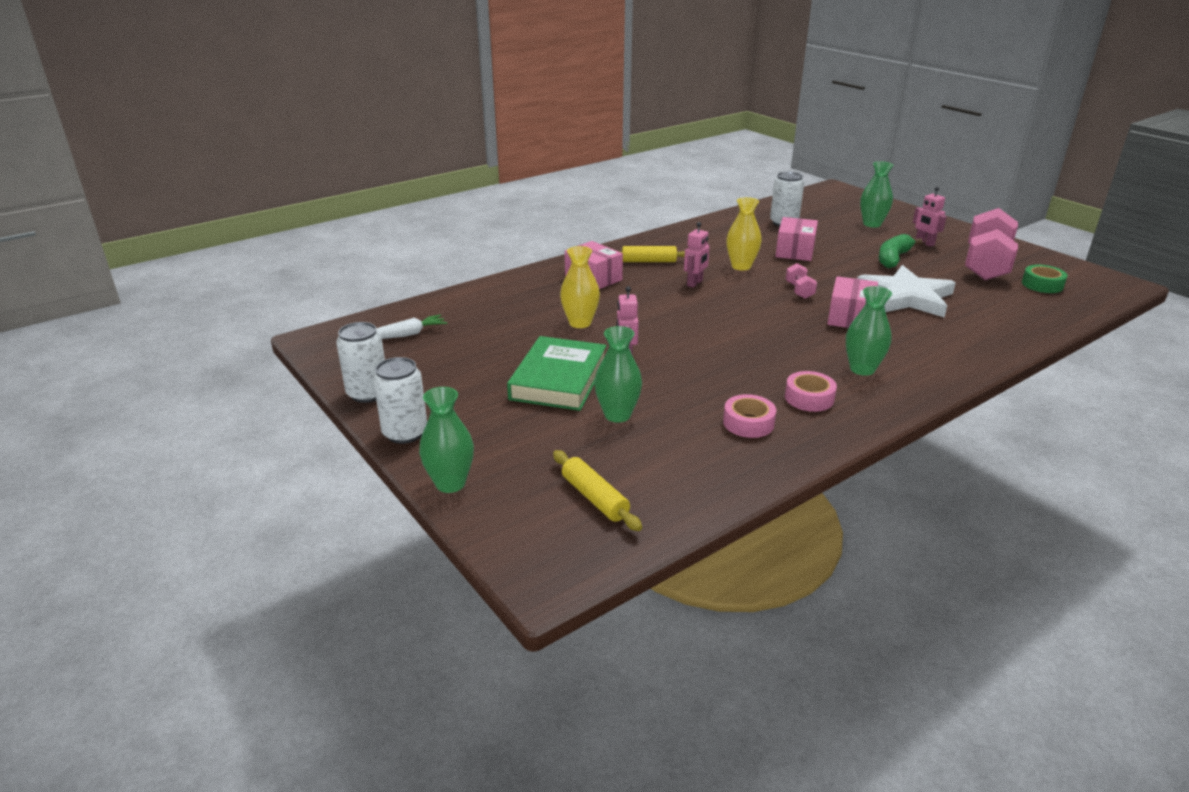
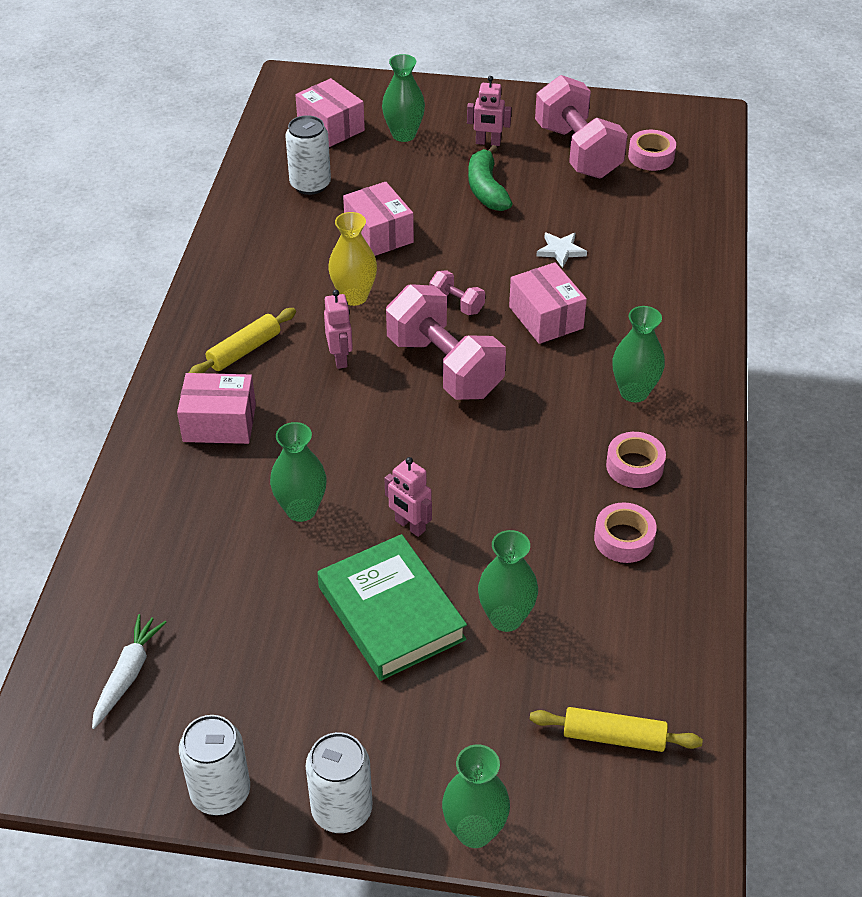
camera: 45 degrees left, 15 degrees up
yellow vase [560,246,600,328] -> green vase [270,422,327,522]
white star [857,265,955,317] -> white star [536,233,587,268], size x0.42
green tape [1022,265,1067,293] -> pink tape [628,130,676,171]
none -> pink box [295,78,365,147]
none -> pink dumbbell [386,284,506,400]

